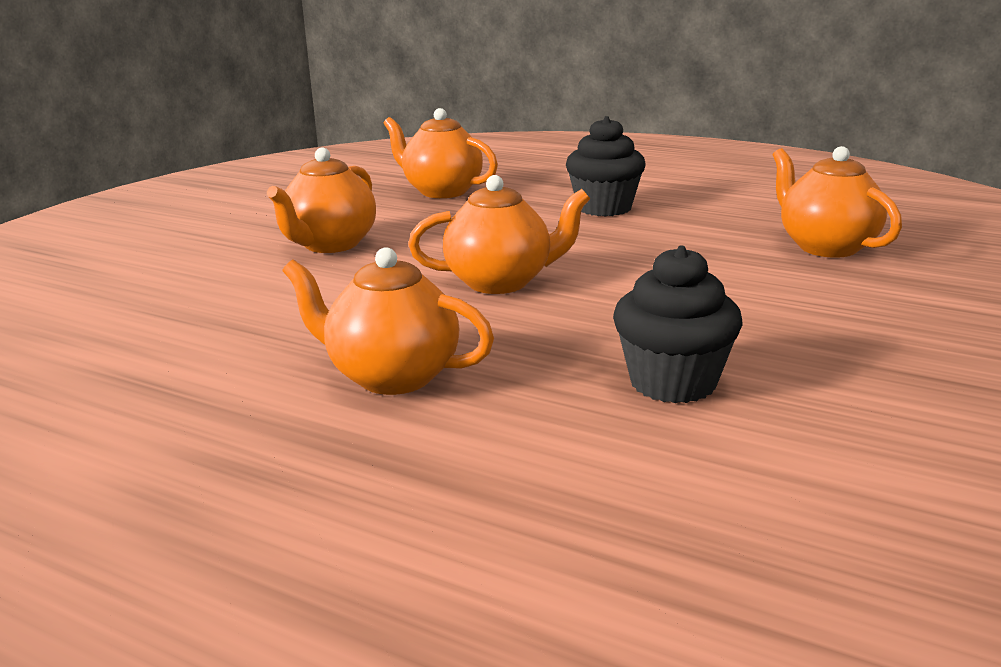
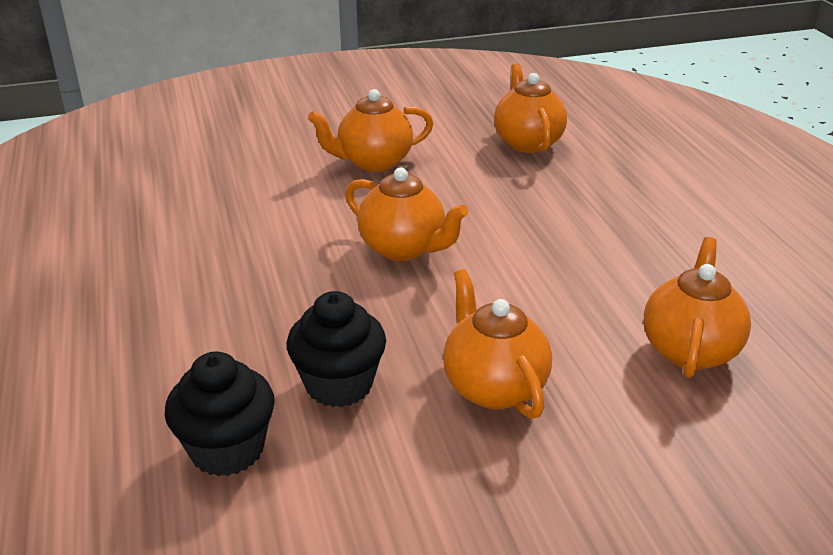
camera: 45 degrees right, 10 degrees up
orange teapot [282,247,494,395] -> orange teapot moved to [443,269,552,419]
black cupcake [566,116,646,216] -> black cupcake moved to [165,351,275,477]

